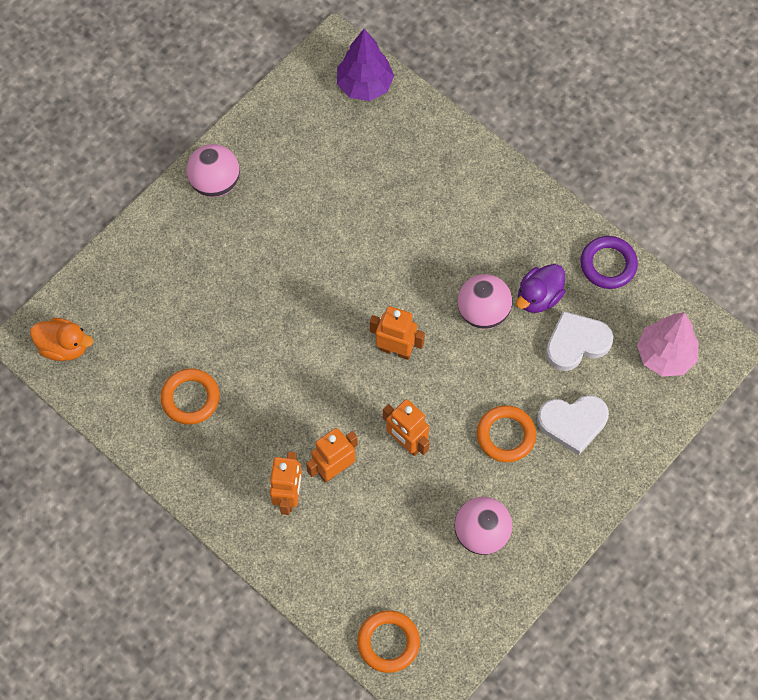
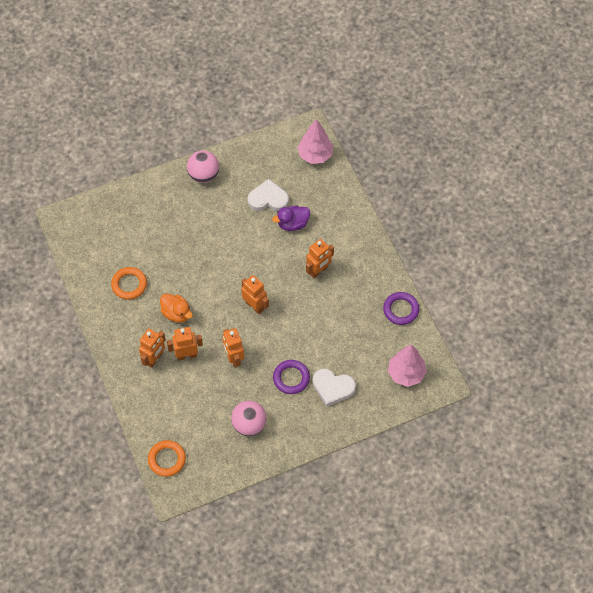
camera: 25 degrees right, 5 degrees down
orange duck [30,318,93,361] -> orange duck moved to [160,293,193,323]
purple tree [337,29,394,101] -> pink tree [297,119,333,164]
pink ball [458,274,512,329] -> none
orange ring [477,405,536,462] -> purple ring [273,360,310,394]
purple duck [516,264,566,313] -> purple duck moved to [272,205,310,231]
white heart [546,311,613,371] -> white heart moved to [248,179,289,211]
none -> orange robot [306,239,334,278]

